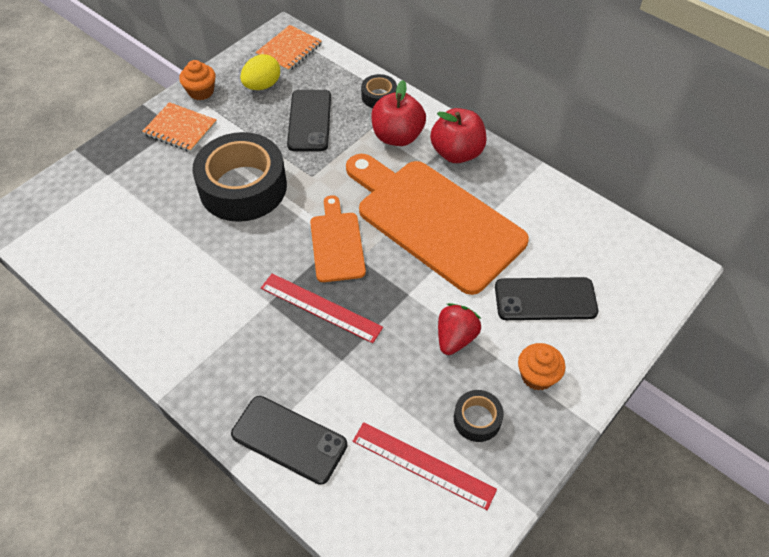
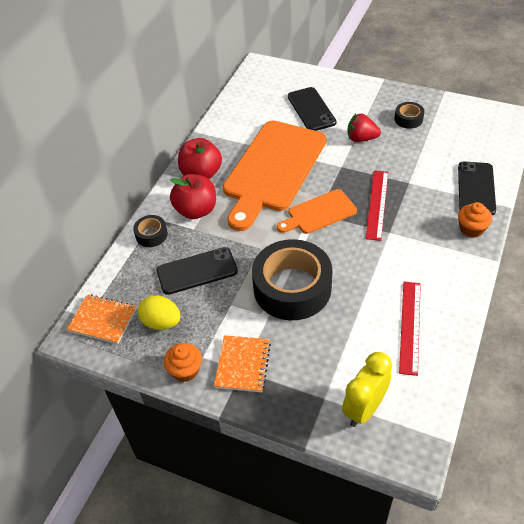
camera: 105 degrees left, 5 degrees down
red ruler [353,422,497,510] -> red ruler moved to [399,282,421,376]
orange cupcake [518,343,566,391] -> orange cupcake moved to [458,202,492,238]
none -> yellow clock [342,352,392,427]

